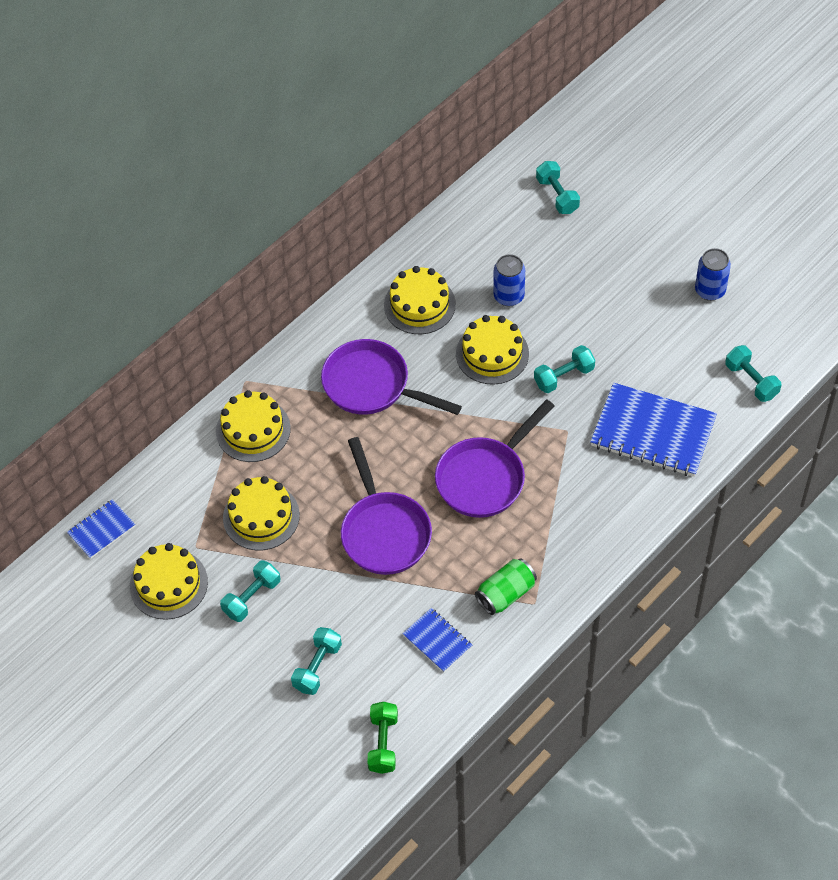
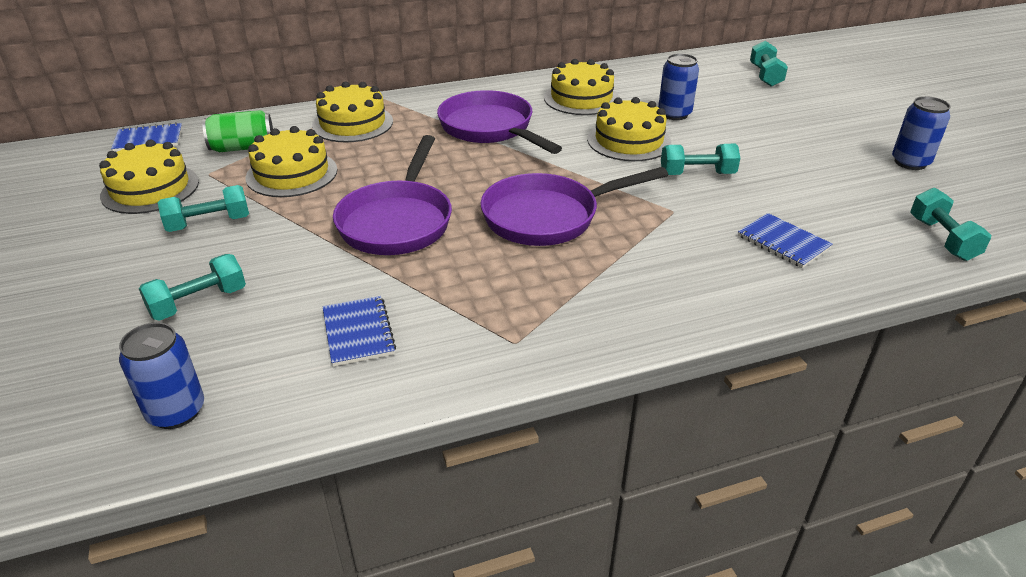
camera: 25 degrees right, 20 degrees down
green dumbbell [367,702,398,774] -> blue can [119,323,204,429]
green can [475,558,537,615] -> green can moved to [202,110,273,152]
blue notebook [590,383,717,477] -> blue notebook [738,213,833,268], size x0.51

